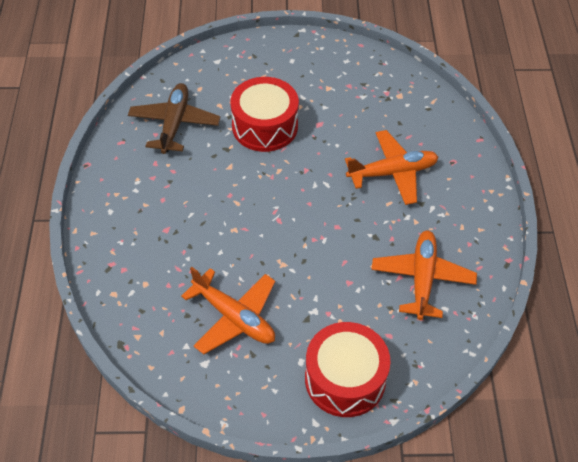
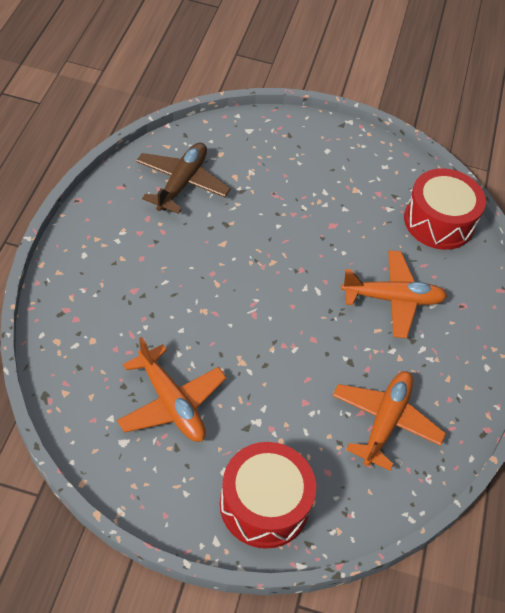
camera: 10 degrees right, 0 degrees up
red drum [230,77,299,152] -> red drum moved to [404,168,486,250]

